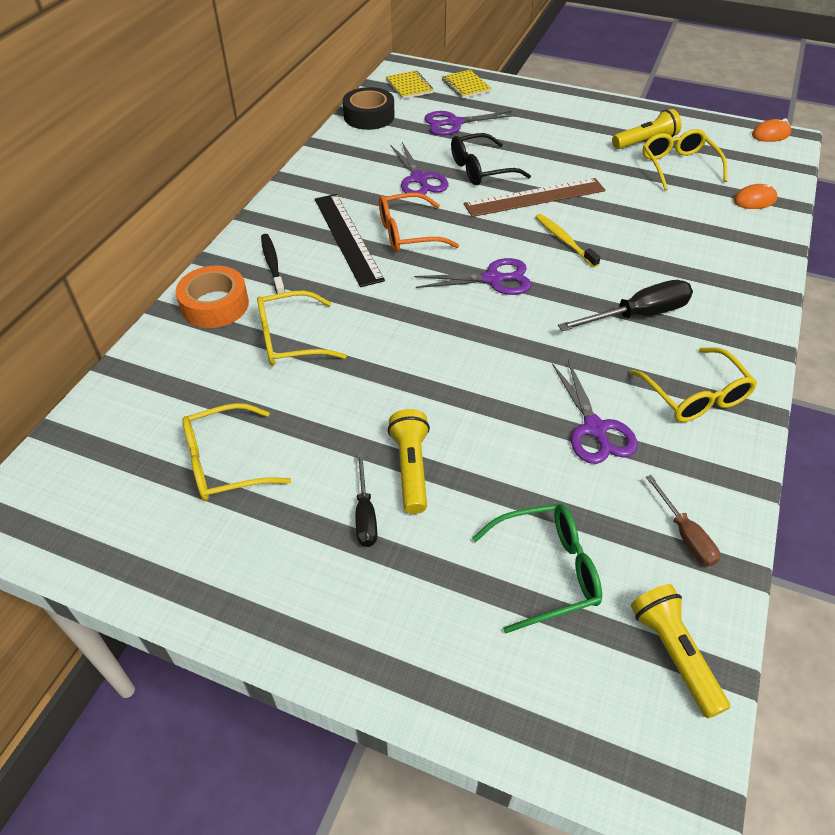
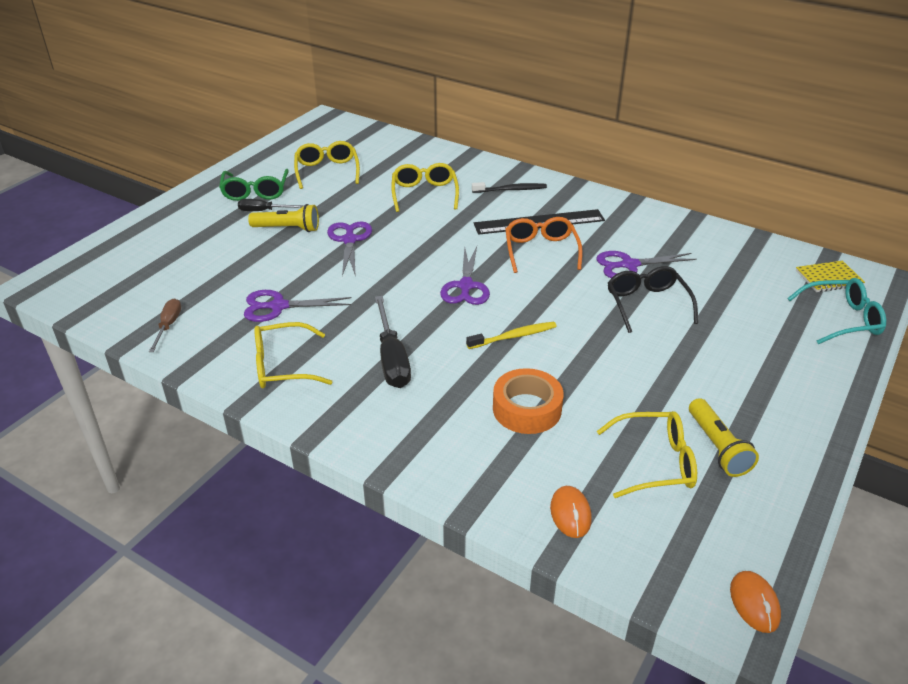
camera: 100 degrees right, 10 degrees down
orange tape [175,266,249,328] -> orange tape moved to [493,368,564,434]
black tape [343,87,395,130] -> none
purple scissors [424,111,516,135] -> purple scissors moved to [327,221,372,277]
yellow notebook [442,70,492,99] -> turquoise glasses [787,278,886,344]
brown ruler [464,178,605,217] -> none
green glasses [472,504,602,633] -> green glasses moved to [219,169,289,201]
yellow flashlight [631,584,730,718] -> none
brown screwdriver [646,475,720,566] -> brown screwdriver turned 105 degrees clockwise [149,299,181,352]

